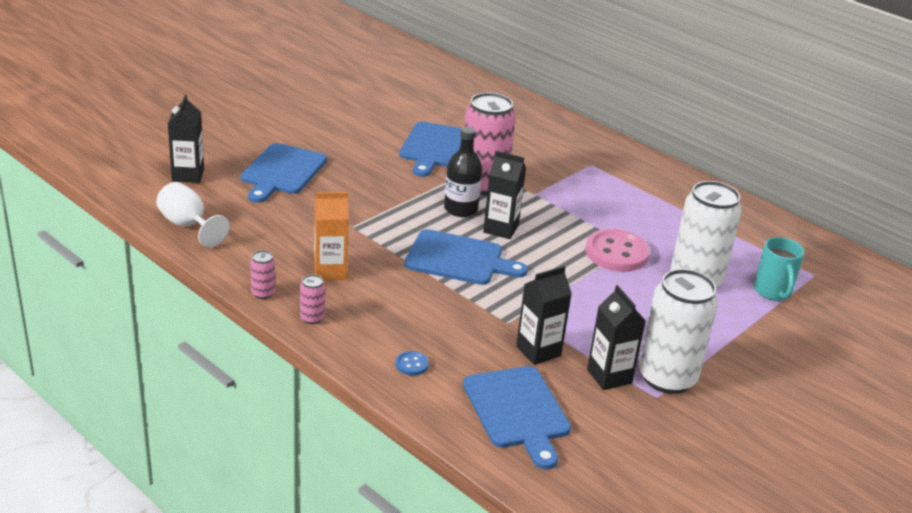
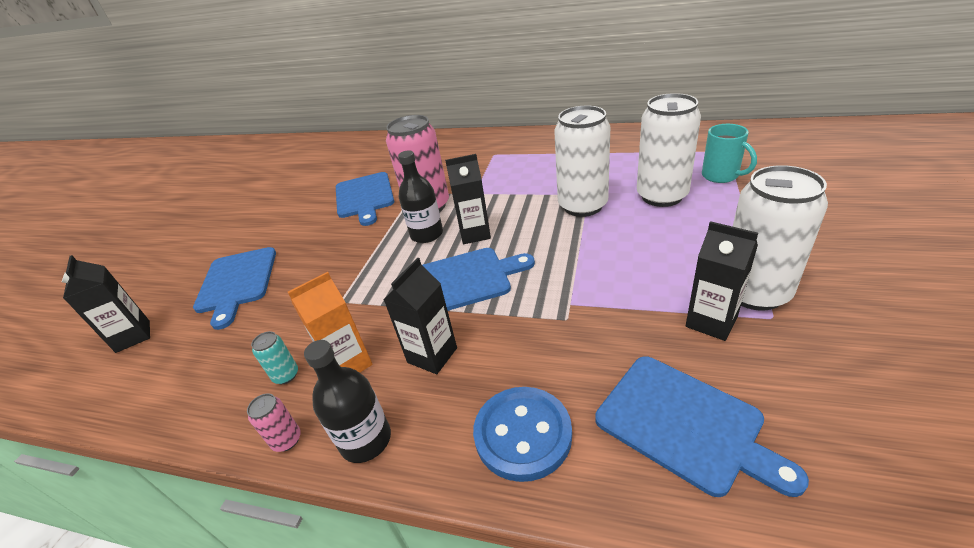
camera: 20 degrees left, 5 degrees up
white goblet [156,182,229,248] -> none
pink can [300,274,325,324] -> black bottle [304,340,391,463]
blue button [395,351,429,376] -> blue button [473,387,572,482], size x2.23
black carton [516,266,572,365] -> black carton moved to [383,258,457,374]
pink button [585,229,650,272] -> white can [554,106,610,217]
none -> turquoise can [251,331,298,384]

